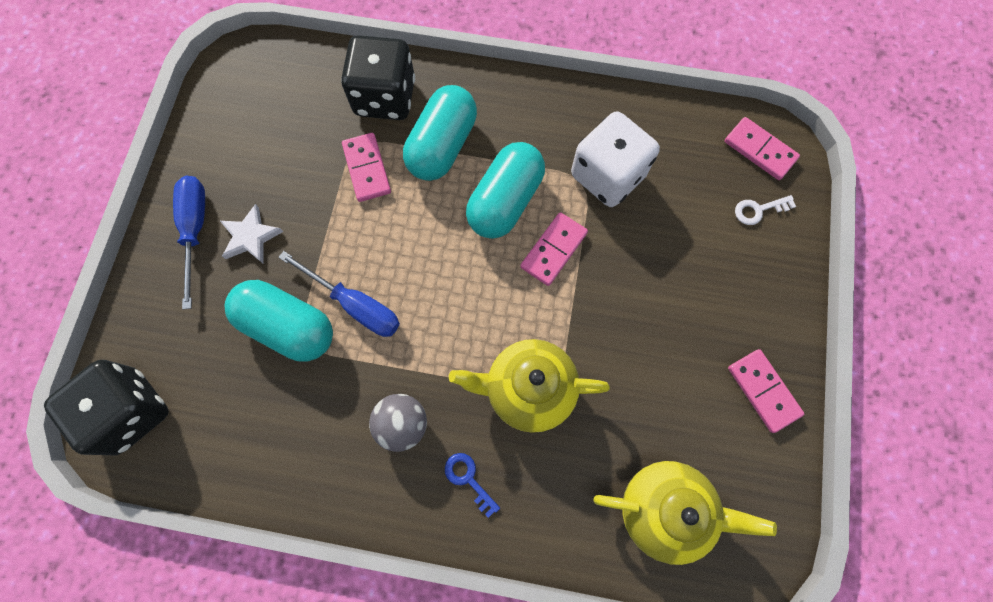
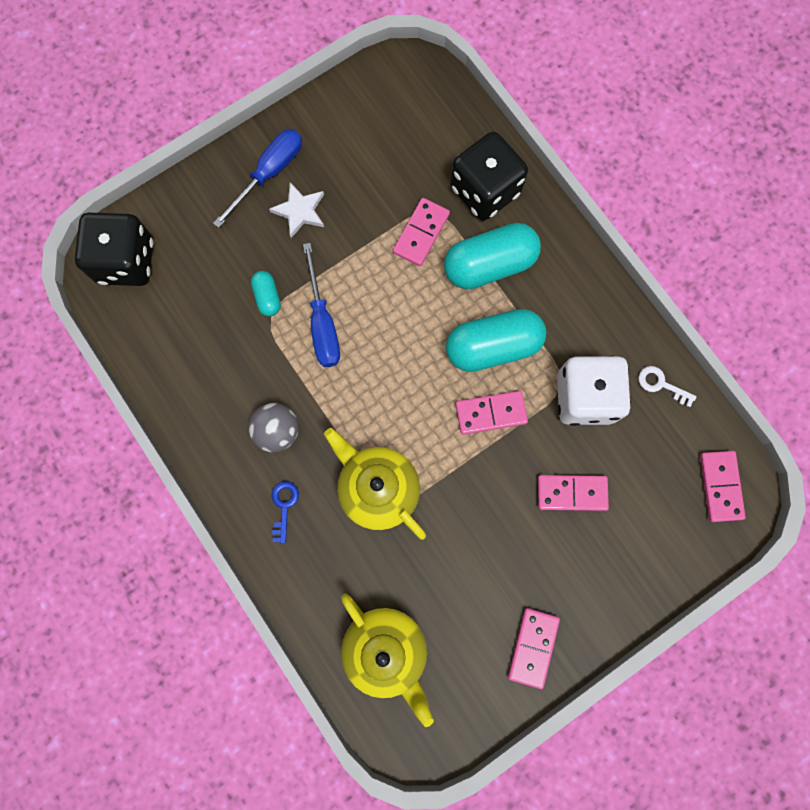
camera: 45 degrees right, 5 degrees up
turquoise capsule [225,280,333,362] -> turquoise capsule [251,271,281,316], size x0.48
white key [735,195,796,225] -> white key moved to [638,366,696,407]
none -> pink domino [538,475,609,511]

